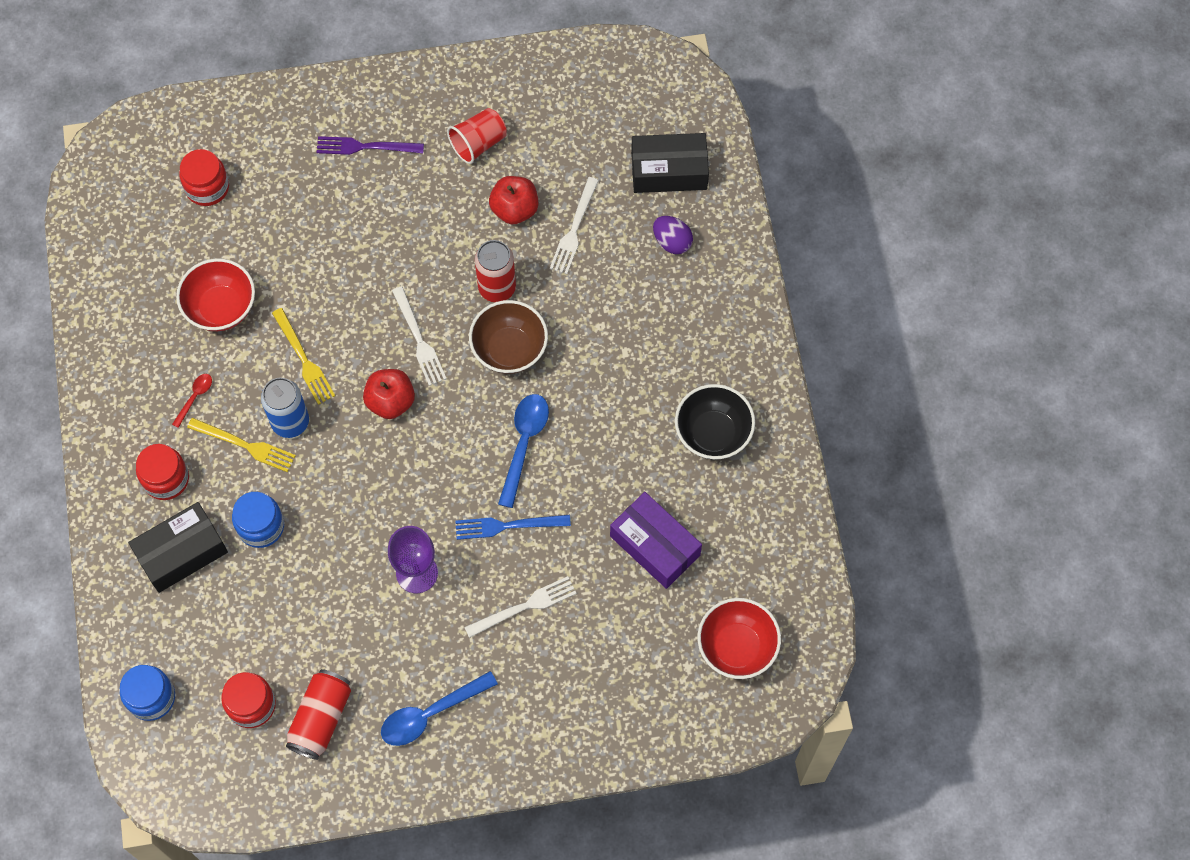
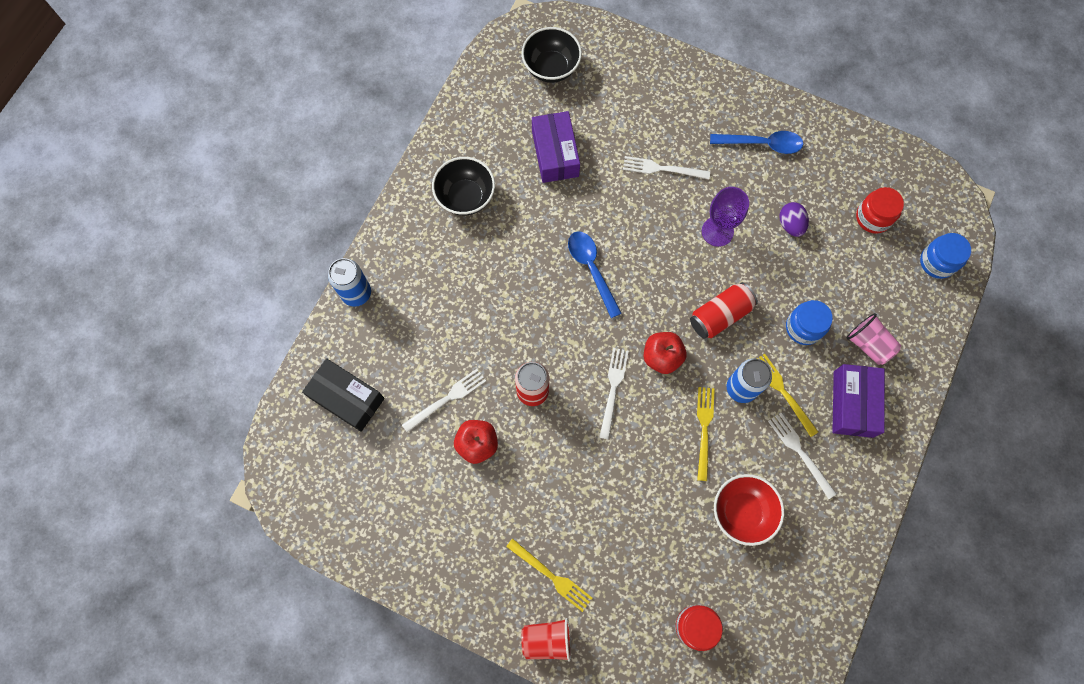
camera: 145 degrees left, 5 degrees up
black box [128,502,228,593] -> pink cup [847,313,901,365]
red jar [136,444,189,500] -> purple box [832,364,885,438]
red spoon [172,374,212,428] -> white fork [768,413,836,499]
red can [286,669,351,760] -> red can moved to [690,282,758,339]
purple fork [316,136,424,155] -> yellow fork [506,538,592,612]
red cup [447,108,507,164] -> red cup moved to [521,618,571,662]
blue fork [455,515,571,540] -> none
brown bowl [469,300,548,374] -> none
blue spoon [498,394,549,508] -> blue spoon turned 105 degrees clockwise [568,231,622,318]
purple egg [653,216,693,254] -> purple egg moved to [779,202,809,237]
red bowl [698,598,781,679] -> black bowl [521,27,582,83]
none -> blue can [328,258,371,307]

